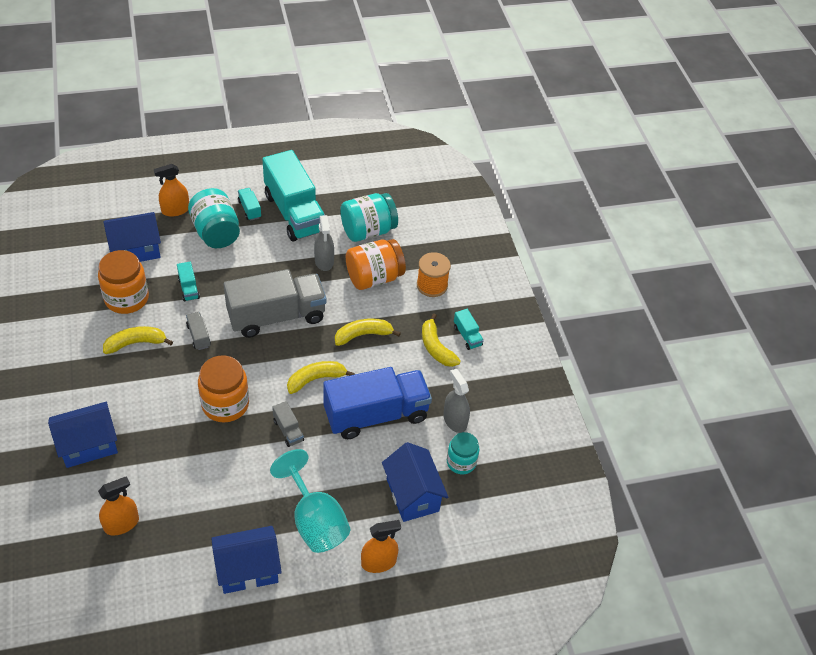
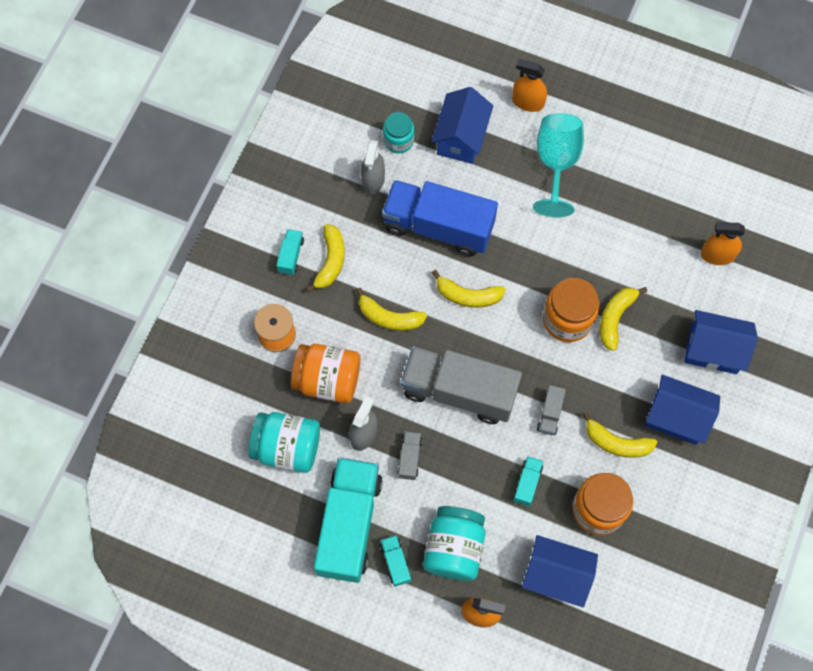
camera: 140 degrees left, 20 degrees up
blue house [211,526,282,594] -> blue house moved to [645,375,720,445]
turquoise truck [238,188,261,220] -> turquoise truck turned 150 degrees clockwise [380,535,411,587]
grey truck [272,401,304,447] -> grey truck moved to [398,431,422,480]
none -> yellow banana [600,287,647,351]

